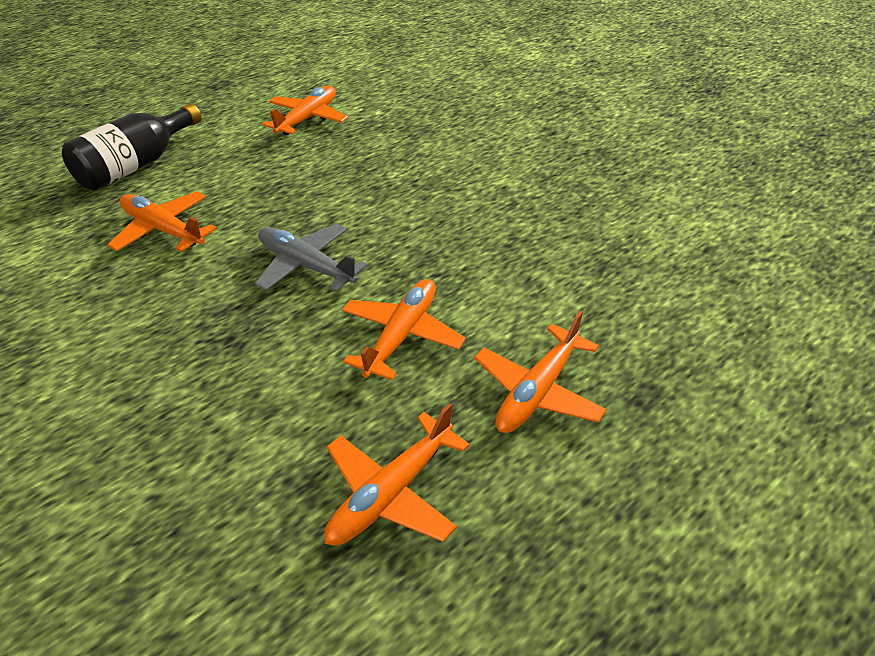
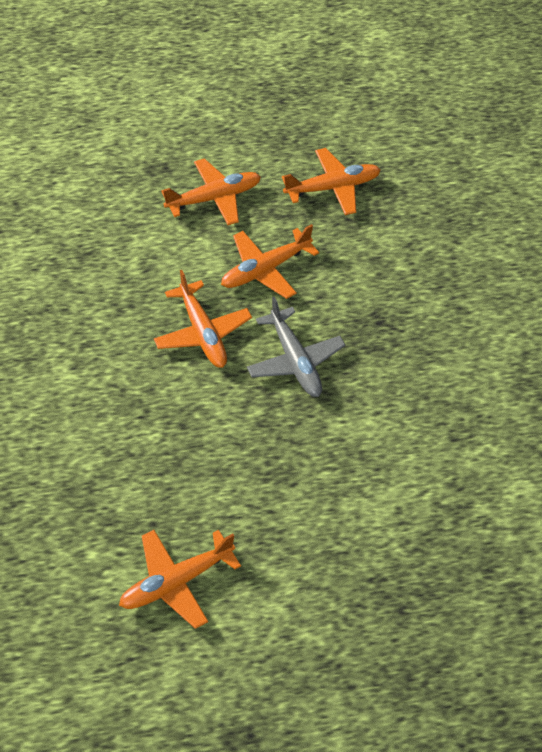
camera: 150 degrees left, 10 degrees up
black bottle [62,103,202,191] -> none
orange plane [107,191,217,252] -> orange plane moved to [154,270,252,368]

